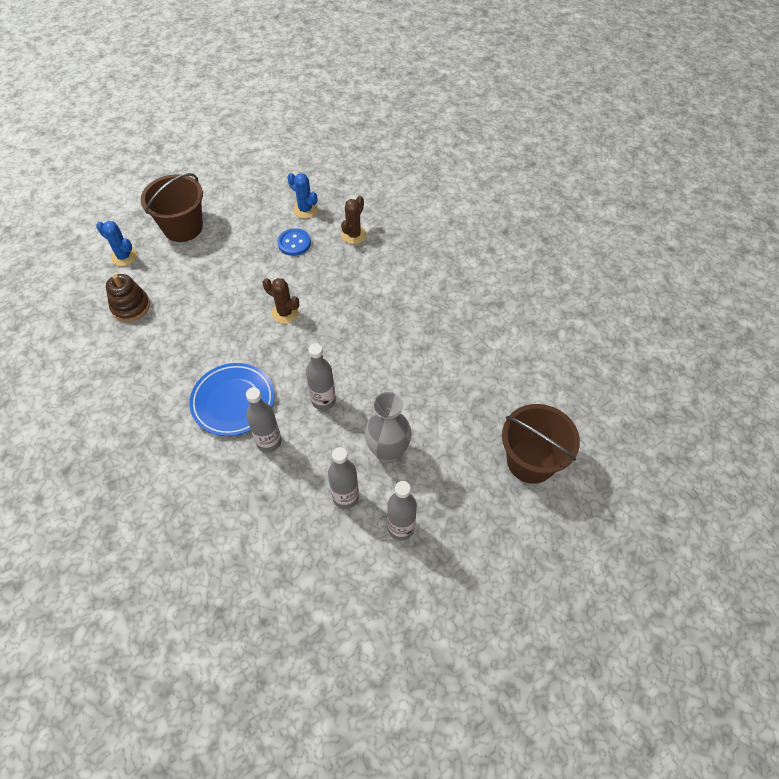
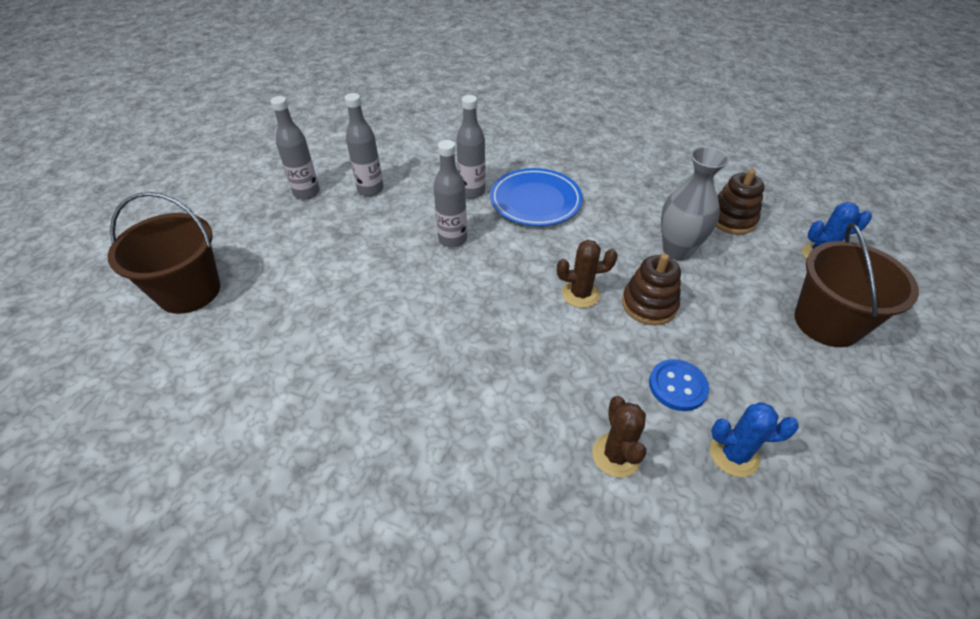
camera: 145 degrees right, 10 degrees down
grey vase [365,392,412,464] -> grey vase moved to [661,147,729,261]
none -> brown stacking toy [622,254,681,325]

